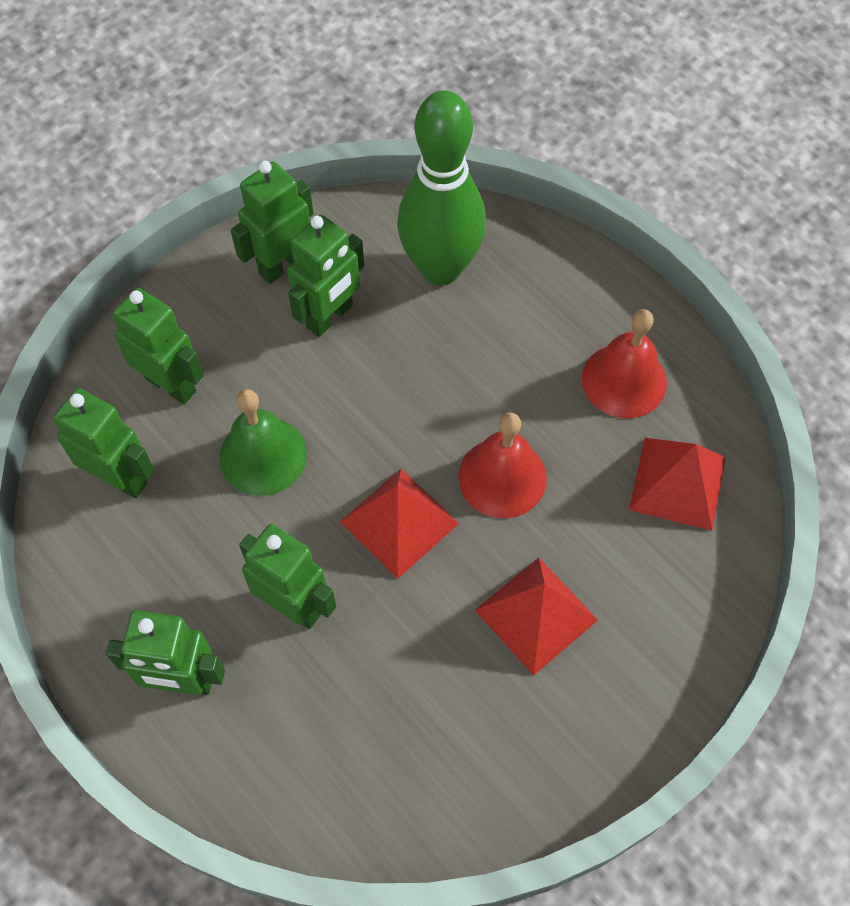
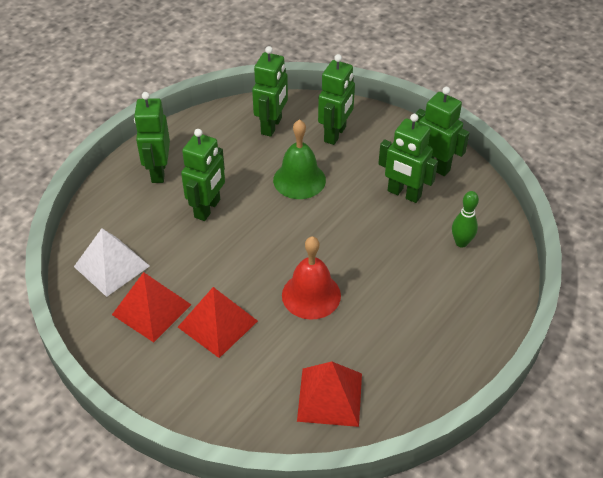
camera: 80 degrees right, 15 degrees down
red pyramid [340,469,459,579] -> red pyramid moved to [112,272,191,342]
green bowling pin [397,90,486,285] -> green bowling pin [452,191,479,248], size x0.43
red bell [582,309,667,418] -> none
none -> white pyramid [74,228,150,297]

